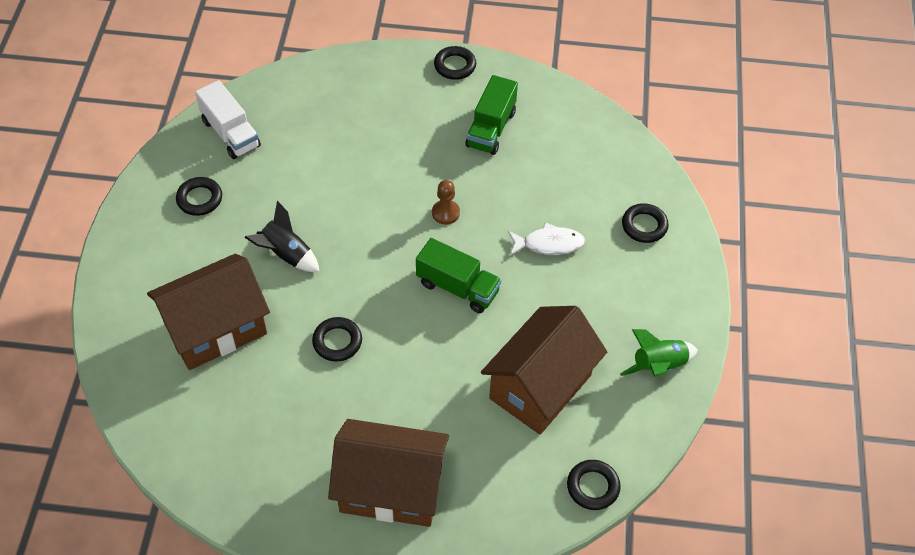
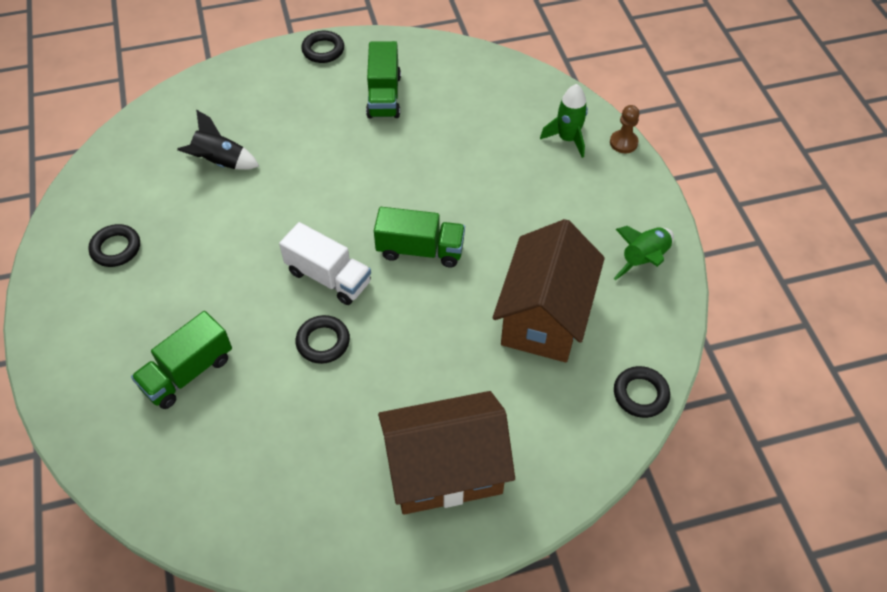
camera: 20 degrees left, 0 degrees up
brown house [147,254,270,370] -> green truck [131,311,232,409]
white truck [195,80,261,159] -> white truck moved to [279,222,371,305]
black rocket [244,201,320,272] -> black rocket moved to [177,110,259,170]
brown pawn [432,180,460,225] -> brown pawn moved to [610,105,639,153]
white fish [508,222,585,256] -> none
black ring [622,203,669,243] -> green rocket [540,84,588,158]

